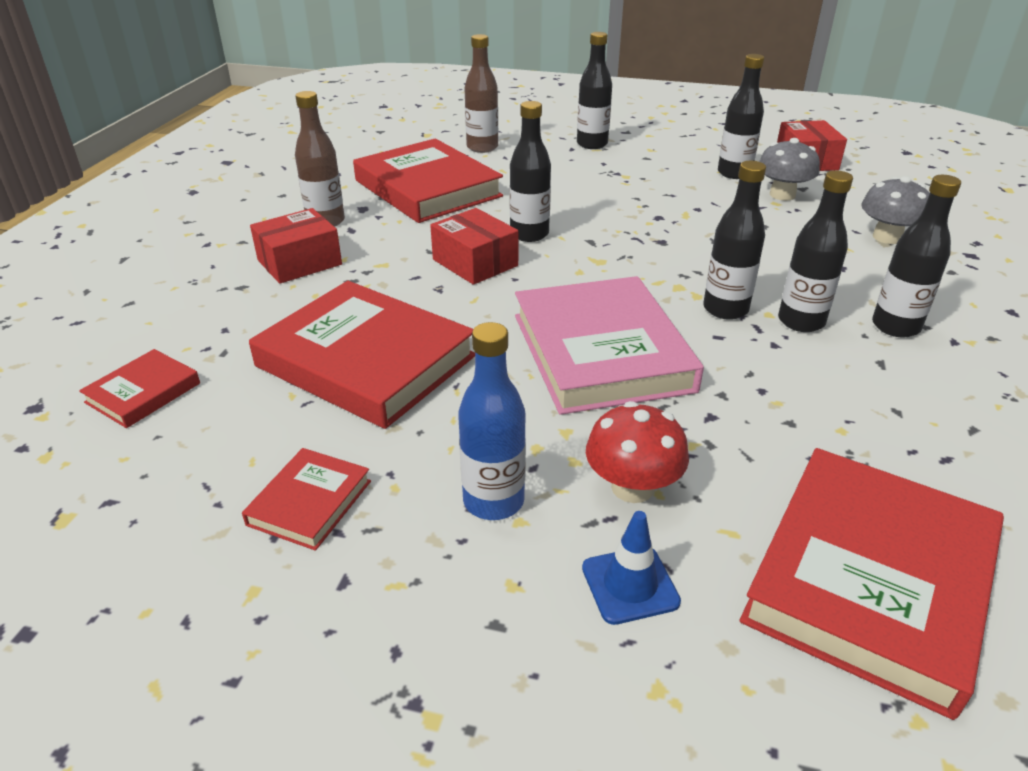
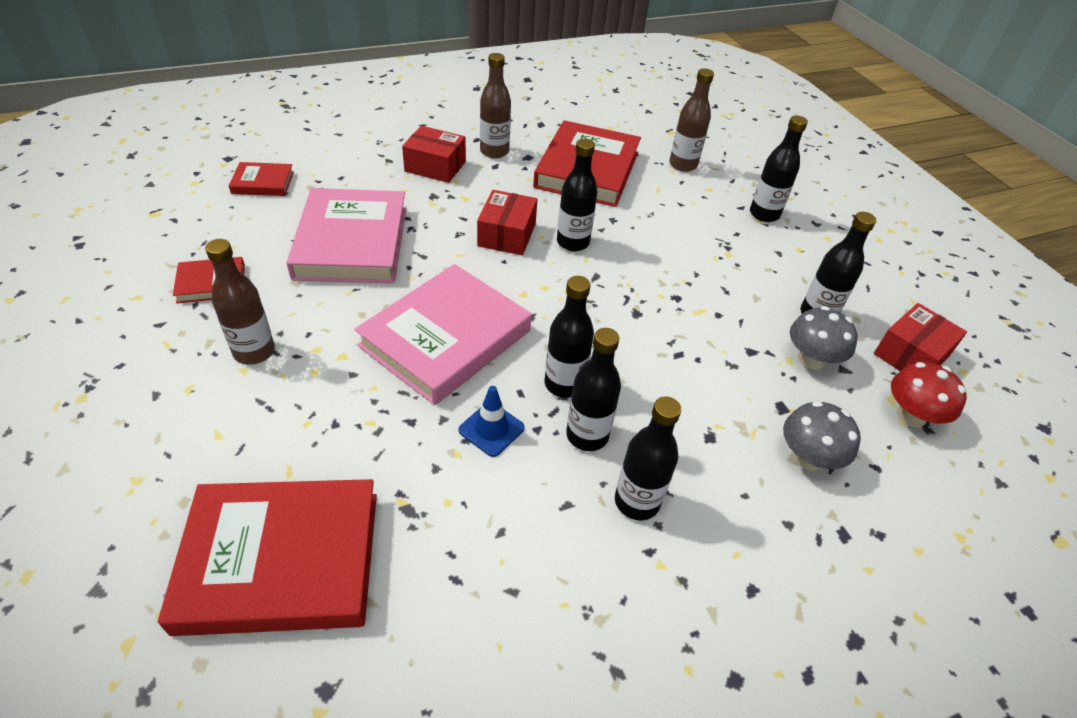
camera: 50 degrees right, 10 degrees up
red book [249,281,475,429] -> pink book [287,188,407,283]
blue bottle [458,322,526,520] -> brown bottle [205,239,275,365]
blue traffic cone [582,511,681,625] -> blue traffic cone moved to [458,386,525,457]
red mushroom [586,401,689,503] -> red mushroom moved to [891,362,966,427]

